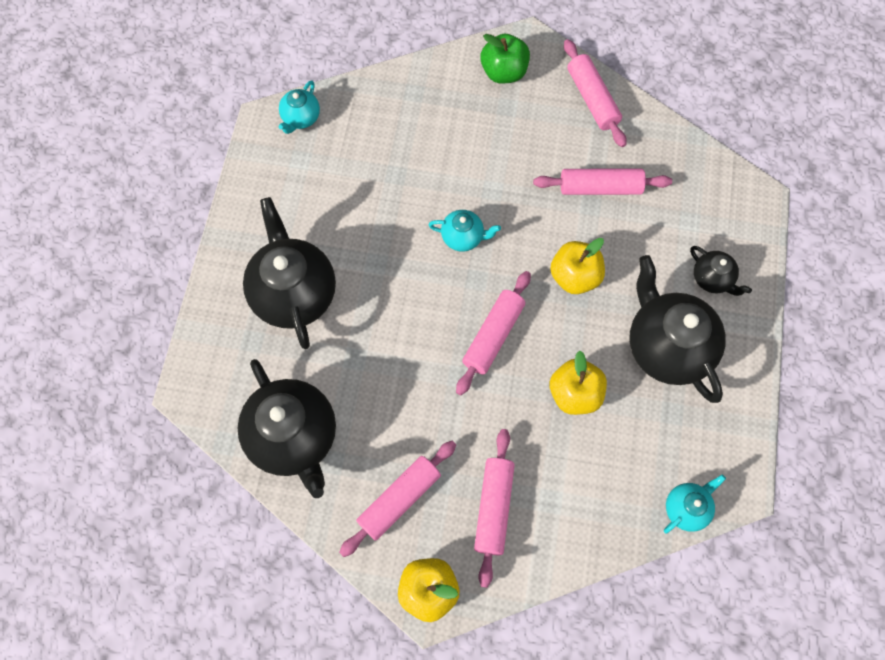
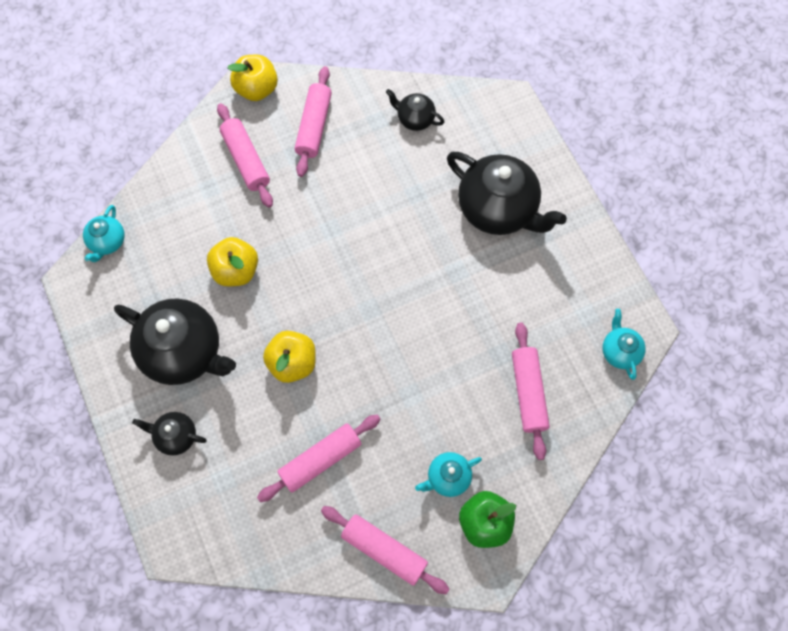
camera: 145 degrees right, 0 degrees up
black teapot [238,359,336,498] -> black teapot [386,89,444,131], size x0.49
turquoise teapot [429,210,501,252] -> turquoise teapot moved to [415,452,482,497]
pink rolling pin [456,271,531,395] -> pink rolling pin moved to [512,323,550,460]

